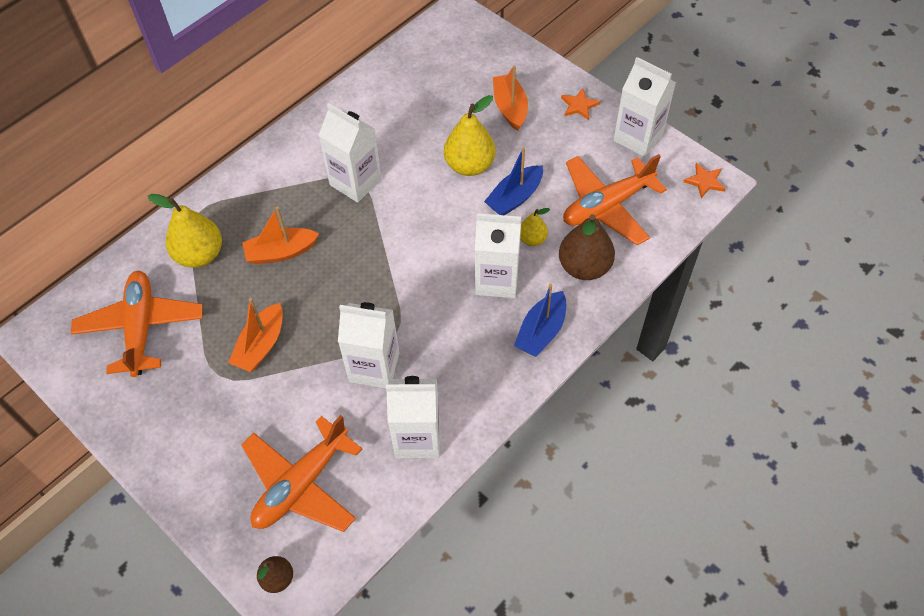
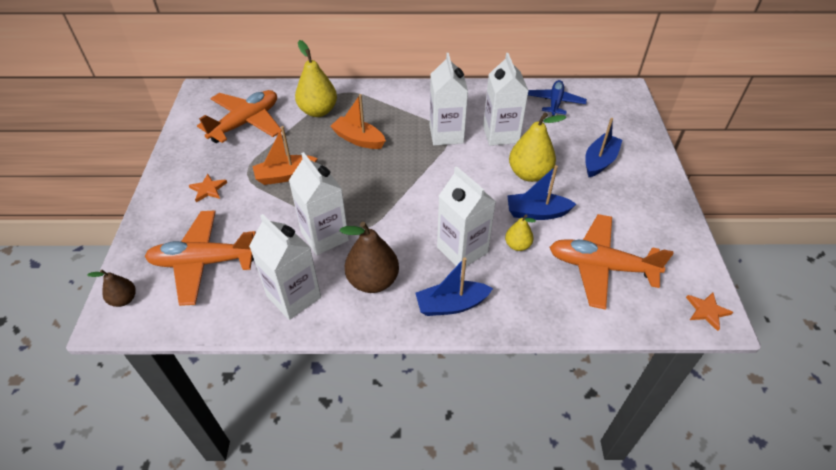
camera: 45 degrees right, 10 degrees down
orange boat [493,65,528,131] -> blue boat [585,118,622,177]
brown pear [559,214,615,280] -> brown pear moved to [340,222,399,293]
orange star [561,88,600,120] -> orange star moved to [189,174,227,202]
white carton [613,57,676,157] -> white carton moved to [483,53,529,146]
none -> blue plane [528,80,587,116]

